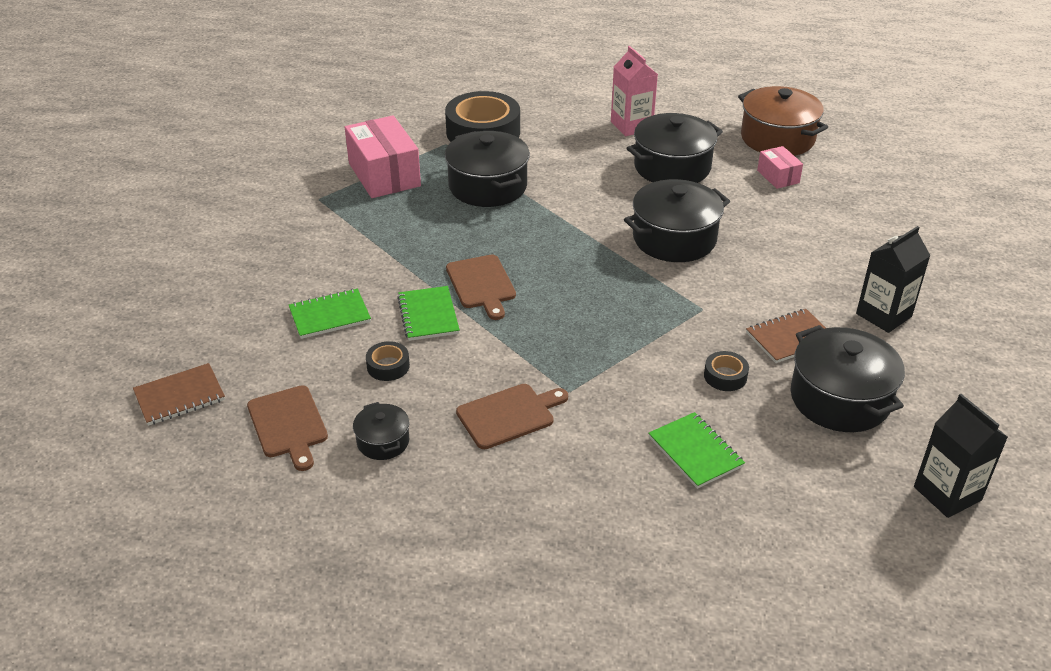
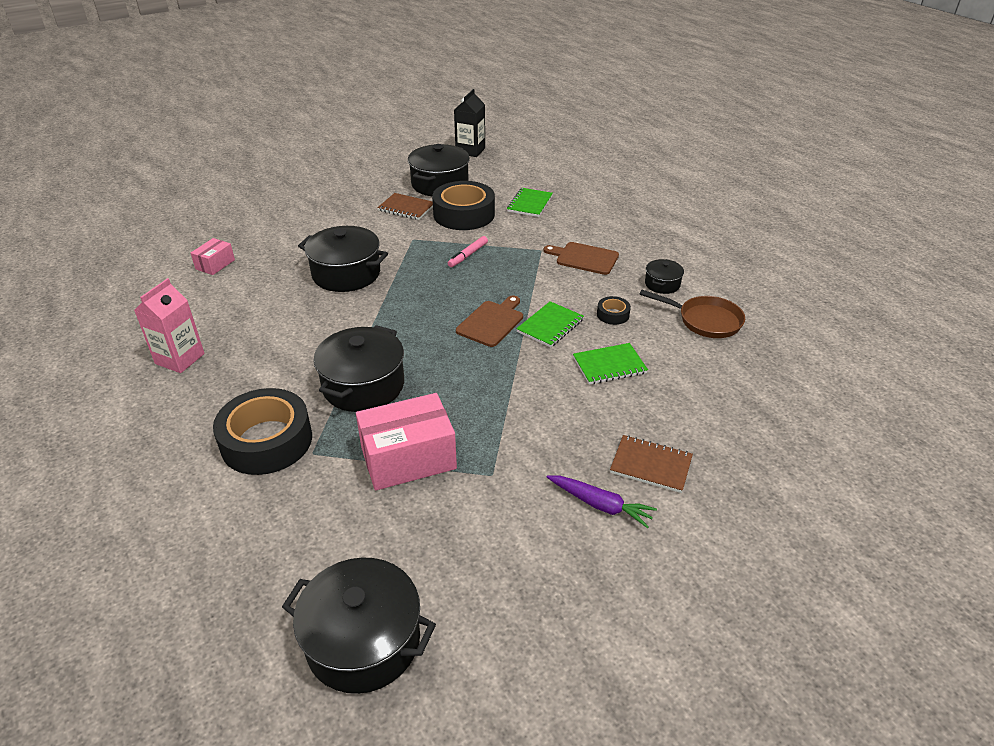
camera: 130 degrees left, 0 degrees up
brown notebook [133,363,225,426] -> brown notebook moved to [610,435,693,493]
brown cutting board [247,385,328,471] -> brown pan [639,290,745,338]
green notebook [289,289,371,339] -> green notebook turned 45 degrees counterclockwise [573,343,648,385]
pink box [345,115,421,198] -> pink box turned 45 degrees clockwise [356,393,457,490]
black pot [626,113,723,183] -> black pot moved to [282,557,436,694]
black tape [704,351,749,391] -> black tape [432,181,495,230], size x2.28
brown pot [738,86,828,156] -> none
black carton [856,226,931,333] -> none
none -> pink marker [448,236,488,267]
none -> purple carrot [547,475,657,528]

